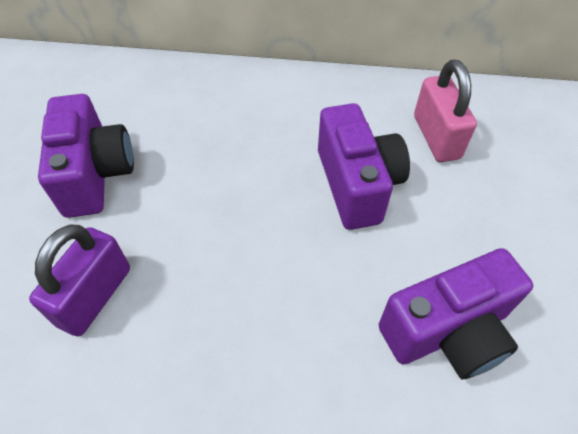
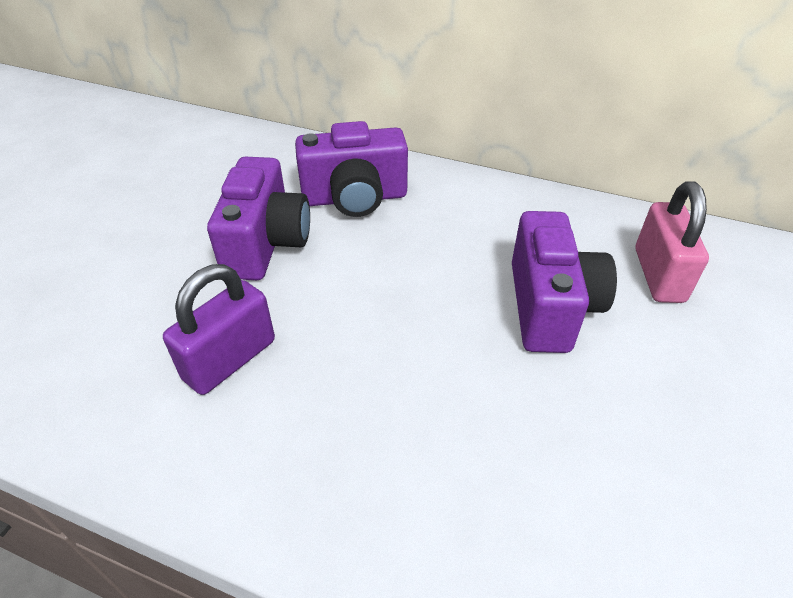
camera: 15 degrees right, 10 degrees down
purple camera [379,248,533,379] -> purple camera moved to [295,121,408,217]

